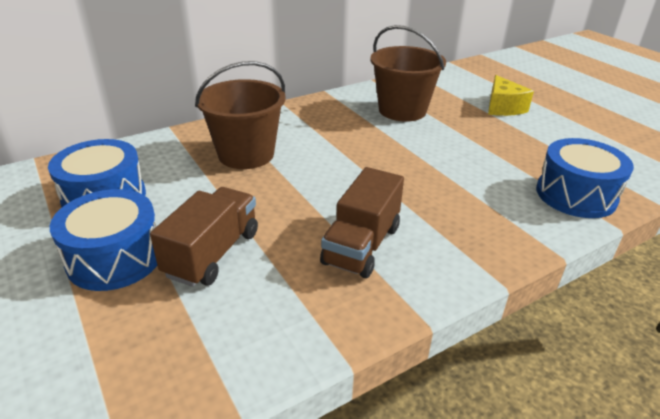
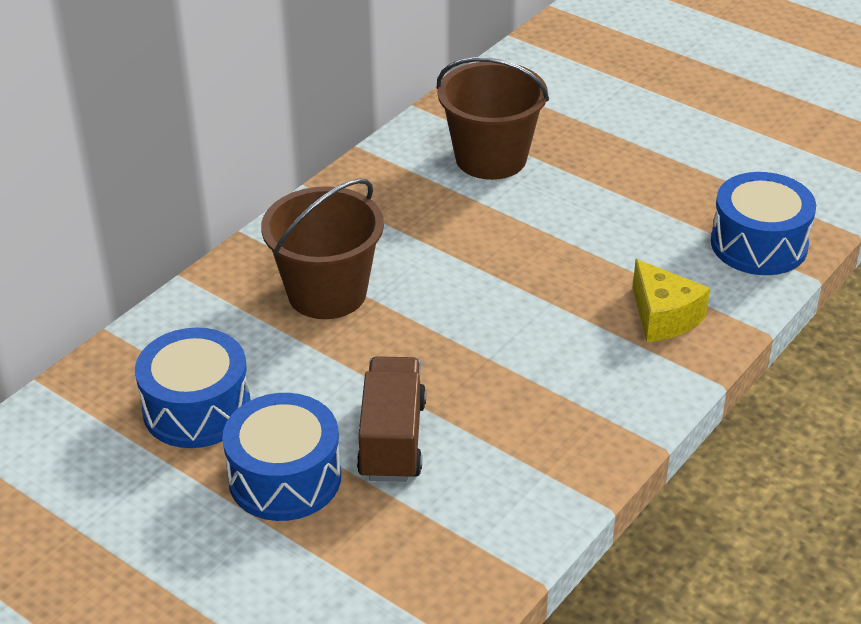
camera: 20 degrees left, 5 degrees up
brown truck [320,167,404,278] -> none
yellow cheese [488,75,534,116] -> yellow cheese moved to [633,259,710,342]

